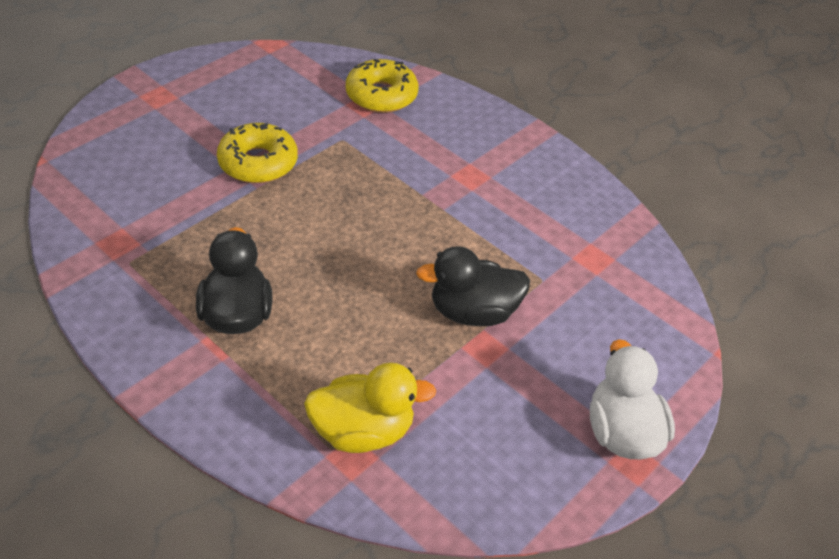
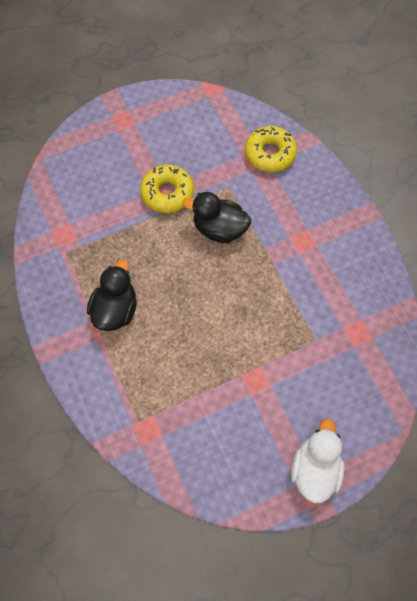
camera: 25 degrees right, 20 degrees up
yellow duck [304,363,437,453] -> none
black duck [416,246,530,326] -> black duck moved to [183,192,251,243]

